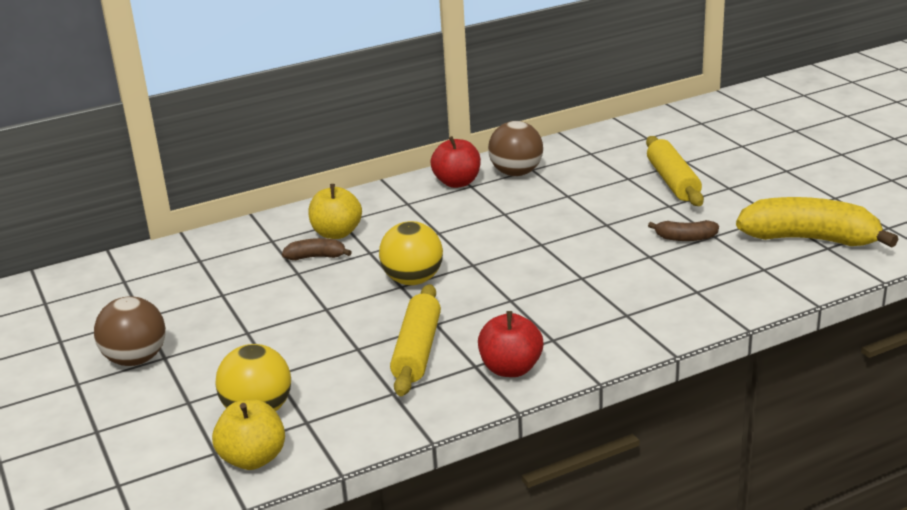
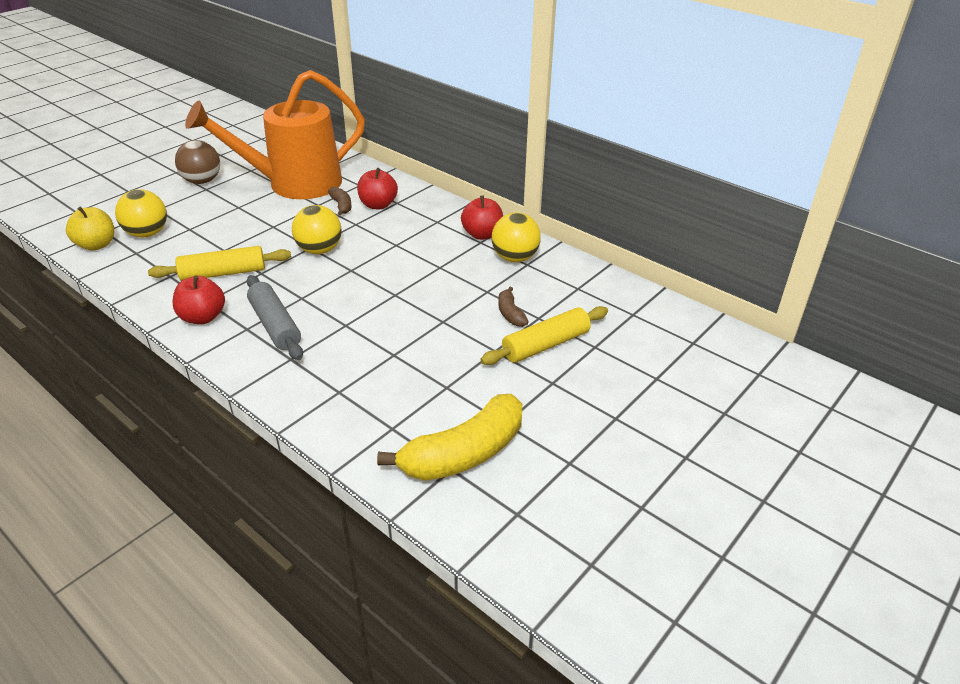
camera: 65 degrees right, 10 degrees up
yellow apple [308,184,362,239] -> red apple [357,168,398,209]
brown ball [488,121,543,176] -> yellow ball [492,213,541,262]
brown banana [648,220,719,241] -> brown banana moved to [498,287,529,327]
yellow banana [736,197,899,248] -> yellow banana turned 60 degrees clockwise [377,394,522,481]
none -> orange watering can [185,70,365,199]
none -> grey rolling pin [247,275,303,360]

